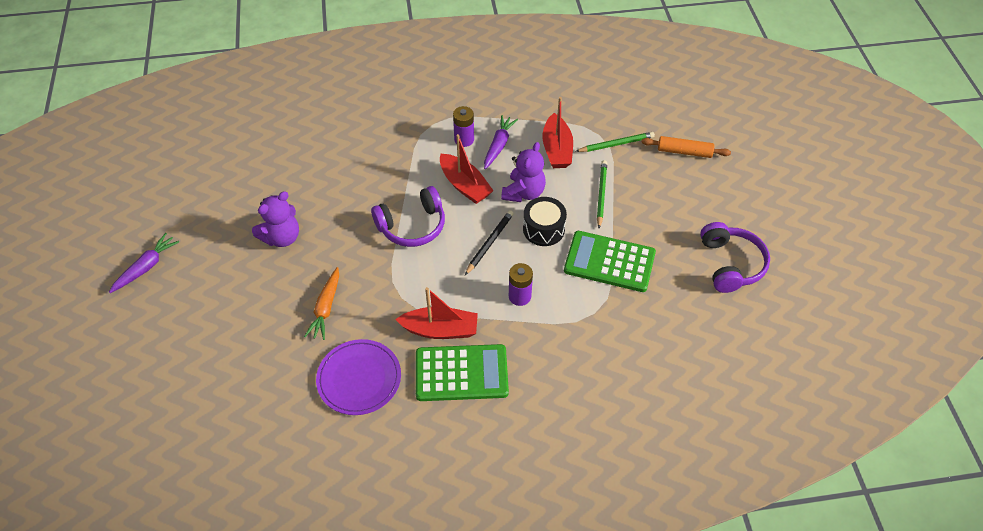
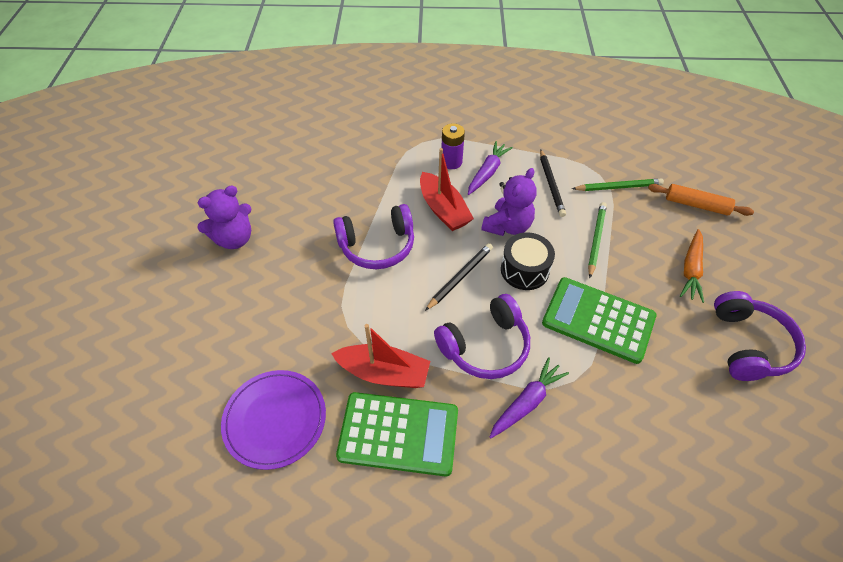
camera: 10 degrees right, 0 degrees up
purple carrot [109,233,179,293] -> purple carrot moved to [490,357,569,438]
orange carrot [304,267,339,340] -> orange carrot moved to [680,229,704,303]
purple battery [509,263,533,306] -> purple headphones [434,294,530,379]
red boat [542,97,573,168] -> black pencil [540,149,566,217]

